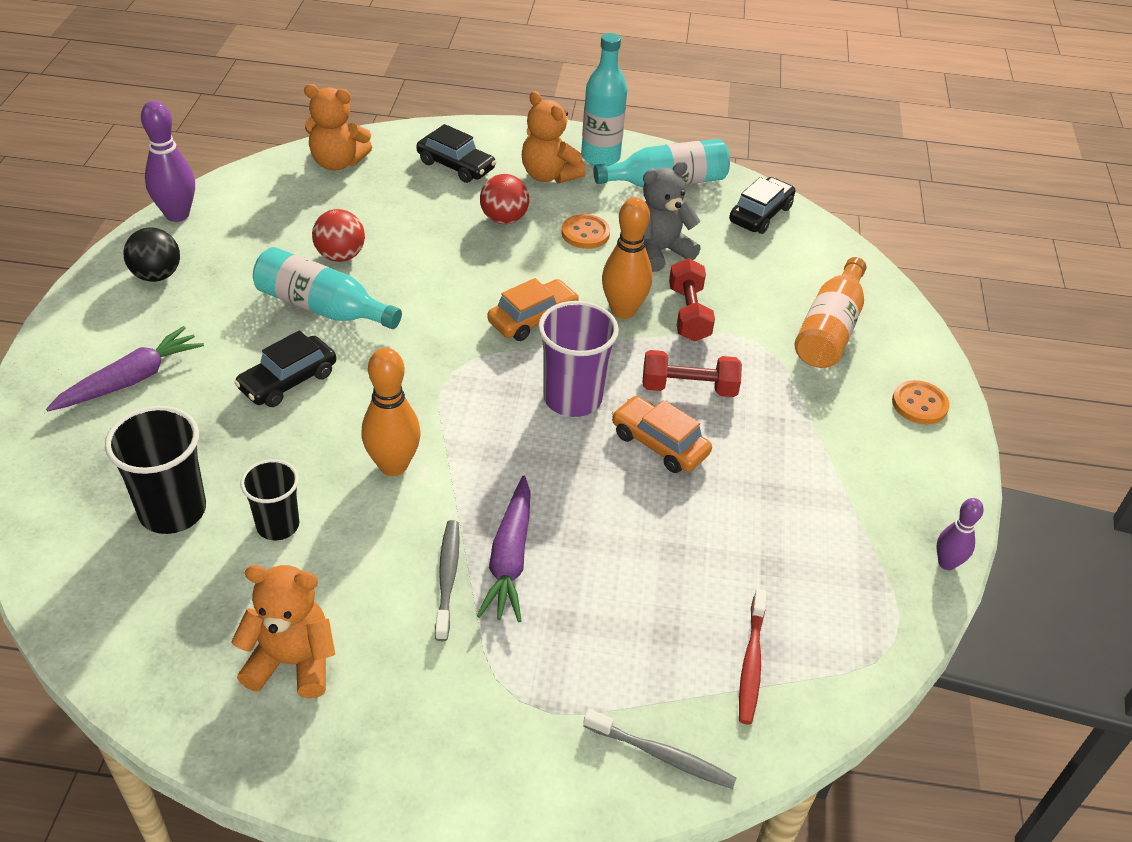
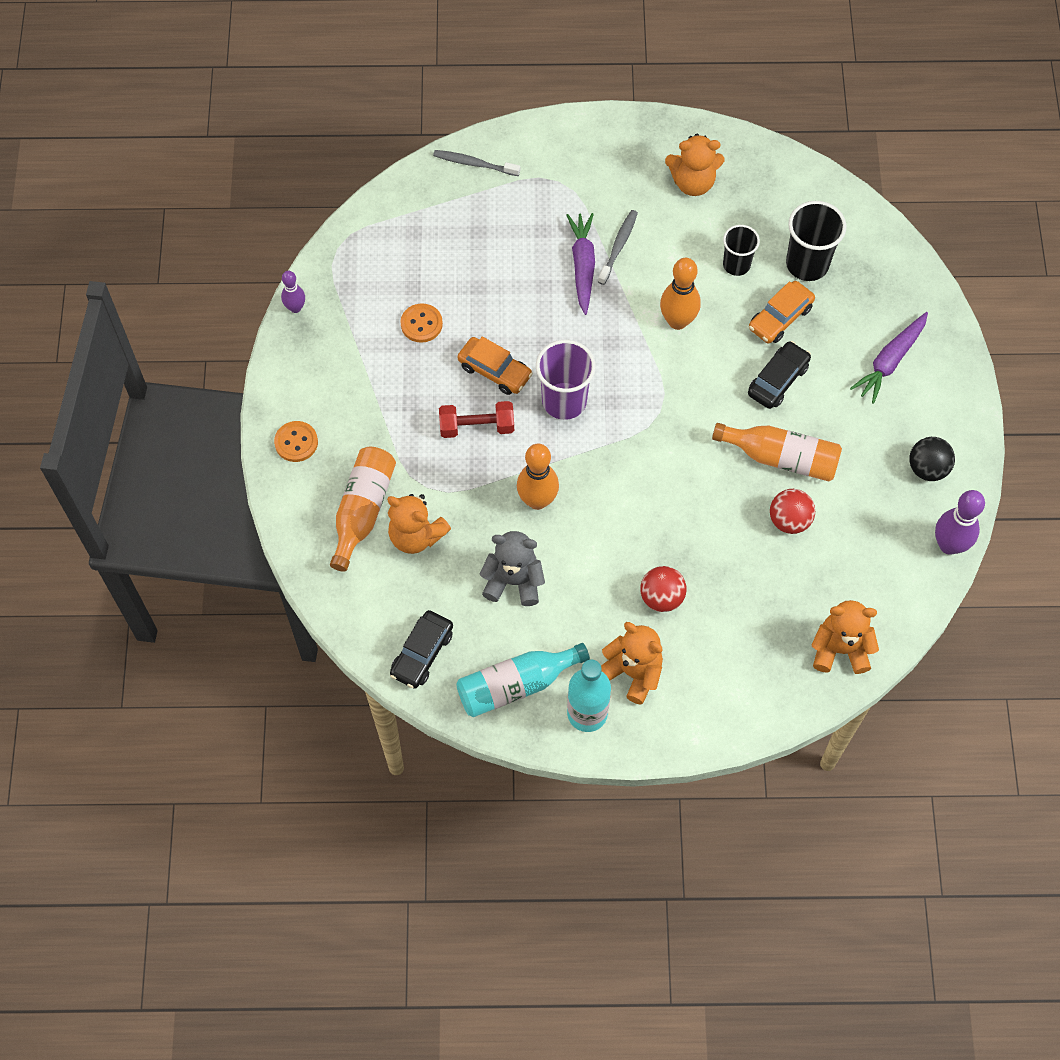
camera: 175 degrees right, 20 degrees up
turquoise bottle [253,247,402,329] -> orange bottle [712,423,842,481]
black car [416,124,496,183] -> none
grey toothbrush [435,520,460,641] -> grey toothbrush turned 150 degrees counterclockwise [598,210,638,285]
orange car [487,278,579,341] -> orange car moved to [749,281,815,344]
orange button [562,214,610,249] -> orange button moved to [400,303,443,343]
grey teddy bear [643,161,701,272] -> grey teddy bear turned 135 degrees counterclockwise [479,531,545,606]
red dumbbell [669,258,715,342] -> none
red toothbrush [739,589,767,725] -> none
none -> orange teddy bear [387,494,451,554]

